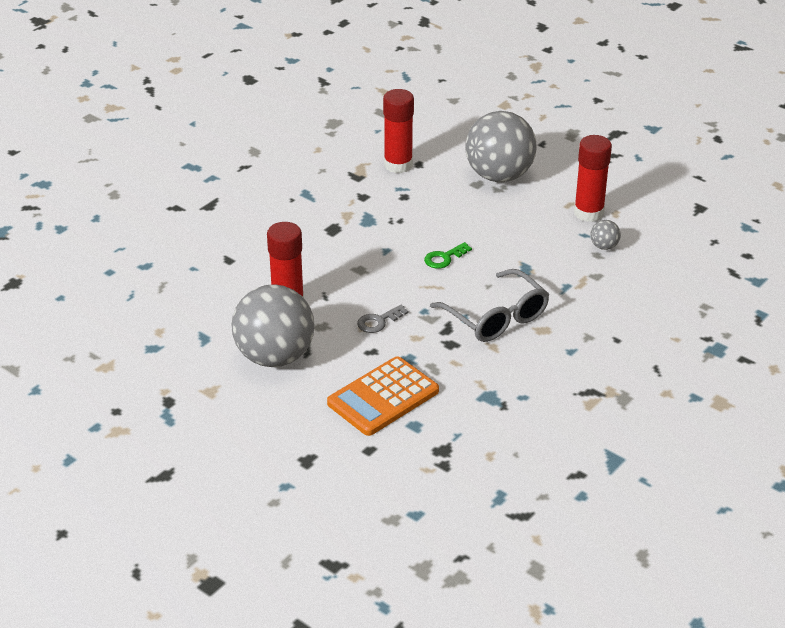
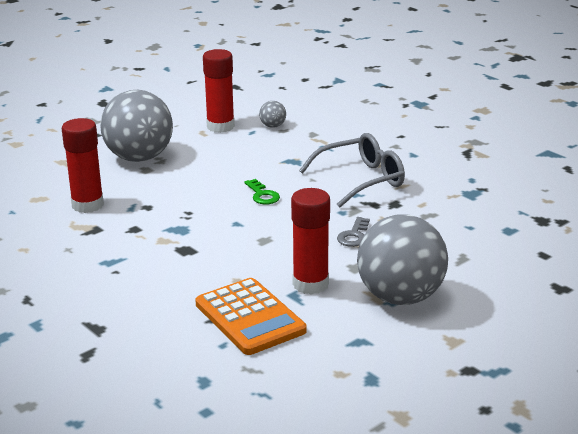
camera: 80 degrees left, 10 degrees down
orange calculator [327,356,439,436] -> orange calculator moved to [195,278,306,355]
grey key [357,305,408,333] -> grey key turned 45 degrees clockwise [337,217,370,247]

